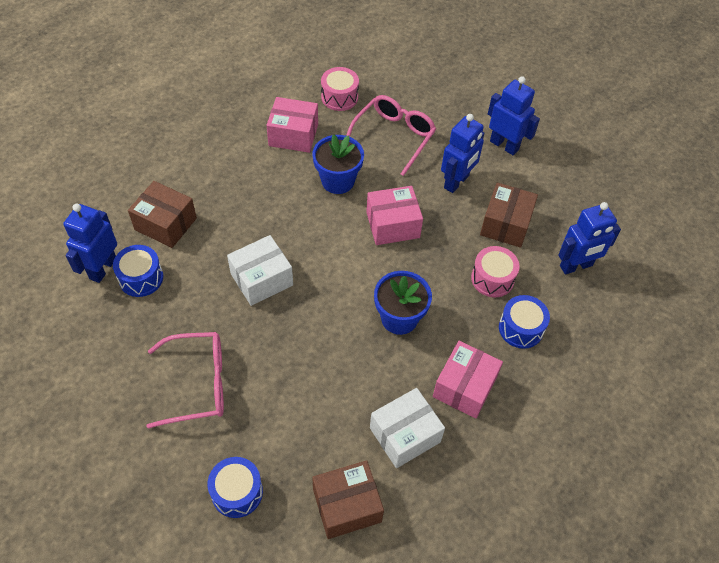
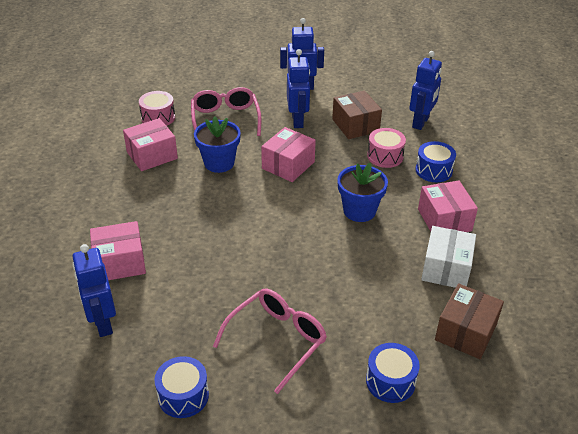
camera: 40 degrees left, 15 degrees down
blue drum [113,245,163,297] -> blue drum moved to [155,356,209,418]
brown box [128,181,197,248] -> pink box [90,221,146,280]
white box [227,235,293,306] -> none

